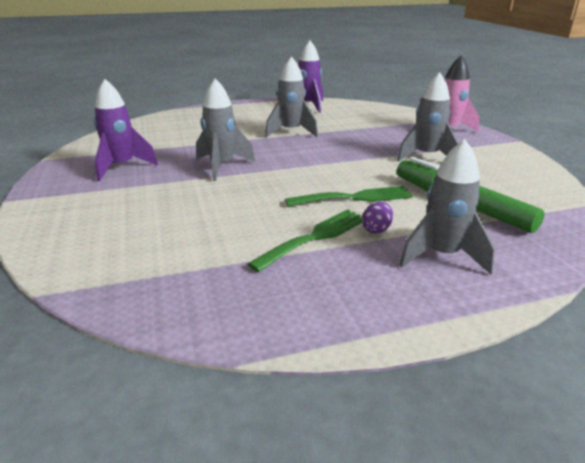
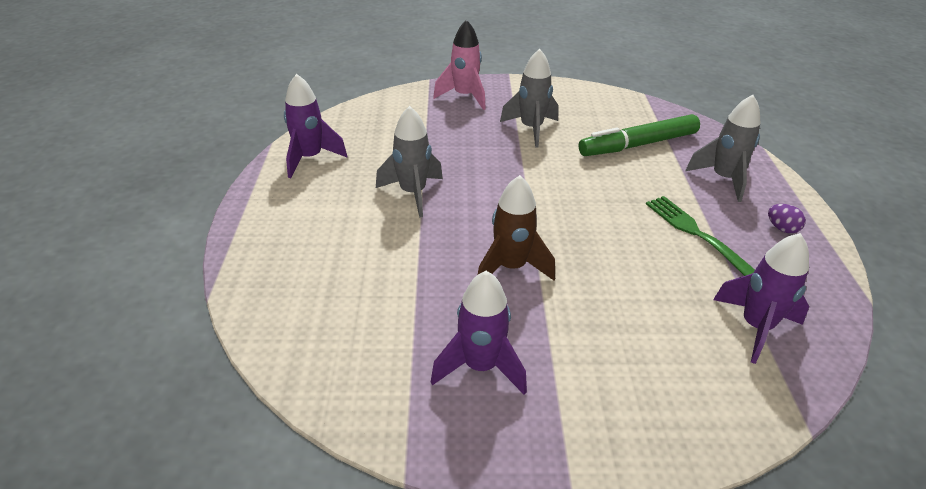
camera: 75 degrees left, 10 degrees up
grey rocket [196,79,255,181] -> brown rocket [478,175,555,281]
green fork [285,186,413,207] -> none
purple egg [362,202,393,234] -> purple egg moved to [768,204,806,234]
none -> purple rocket [713,233,809,364]

